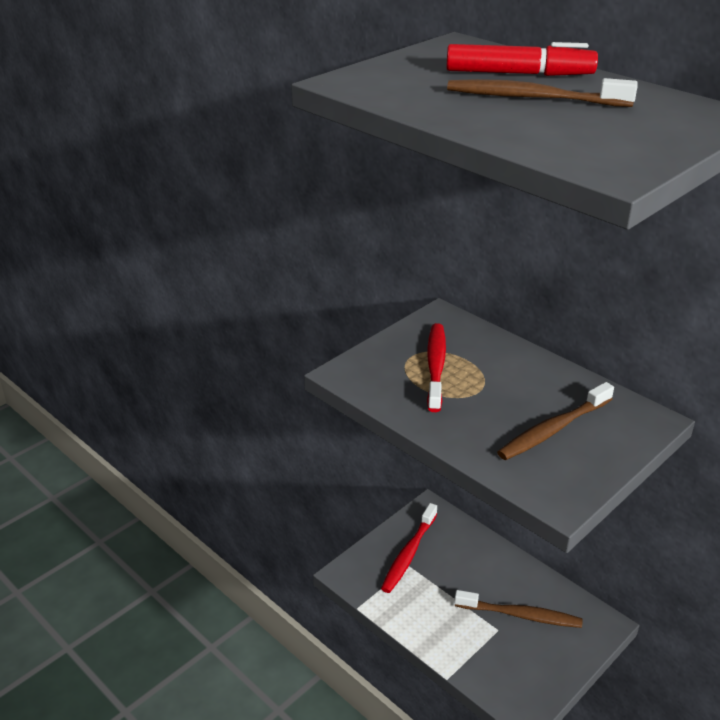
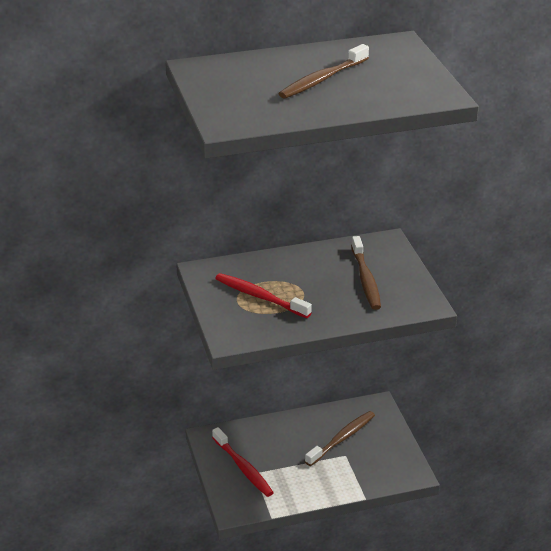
camera: 60 degrees left, 0 degrees up
red marker [446,42,598,76] -> none

